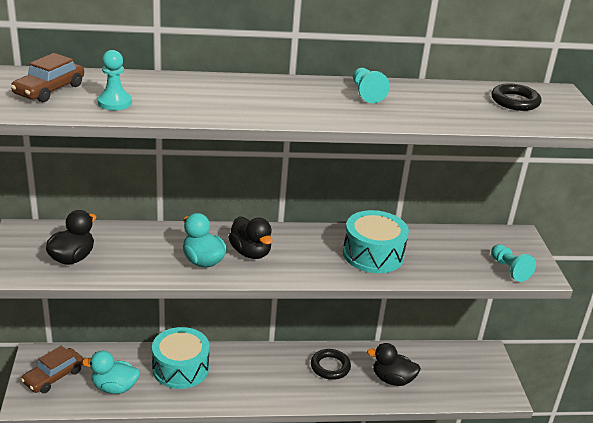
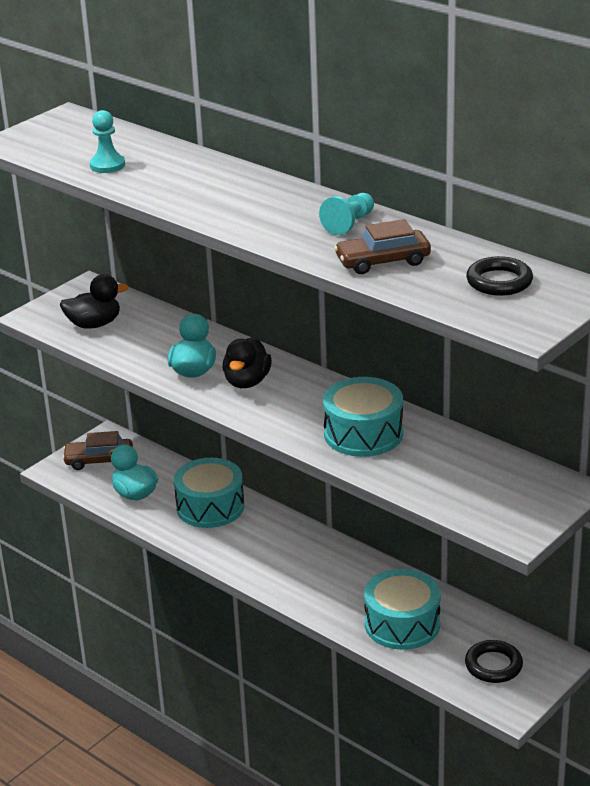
camera: 50 degrees right, 0 degrees up
brown car [11,53,84,102] -> brown car moved to [334,219,431,274]
black ring [311,349,351,380] -> black ring moved to [465,640,523,683]
black duck [367,343,421,386] -> turquoise drum [364,569,441,650]
turquoise pawn [491,244,536,282] -> none

